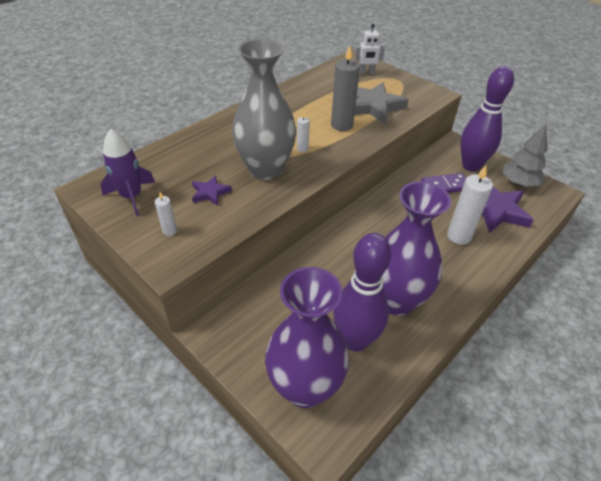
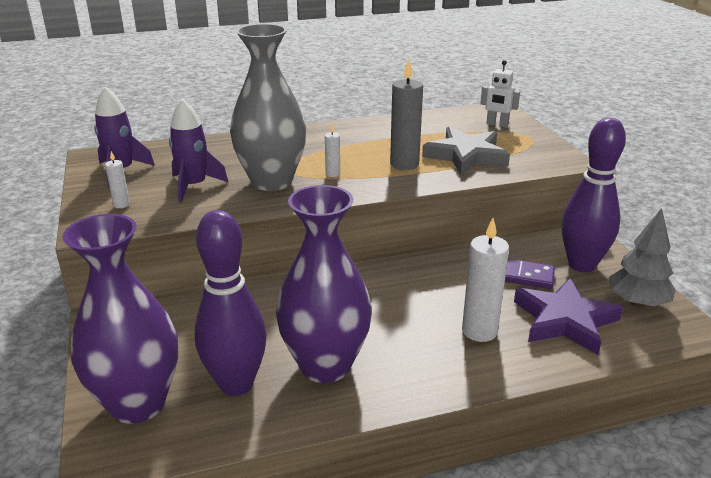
camera: 30 degrees right, 15 degrees down
purple star [192,175,232,206] -> purple rocket [169,99,228,202]

